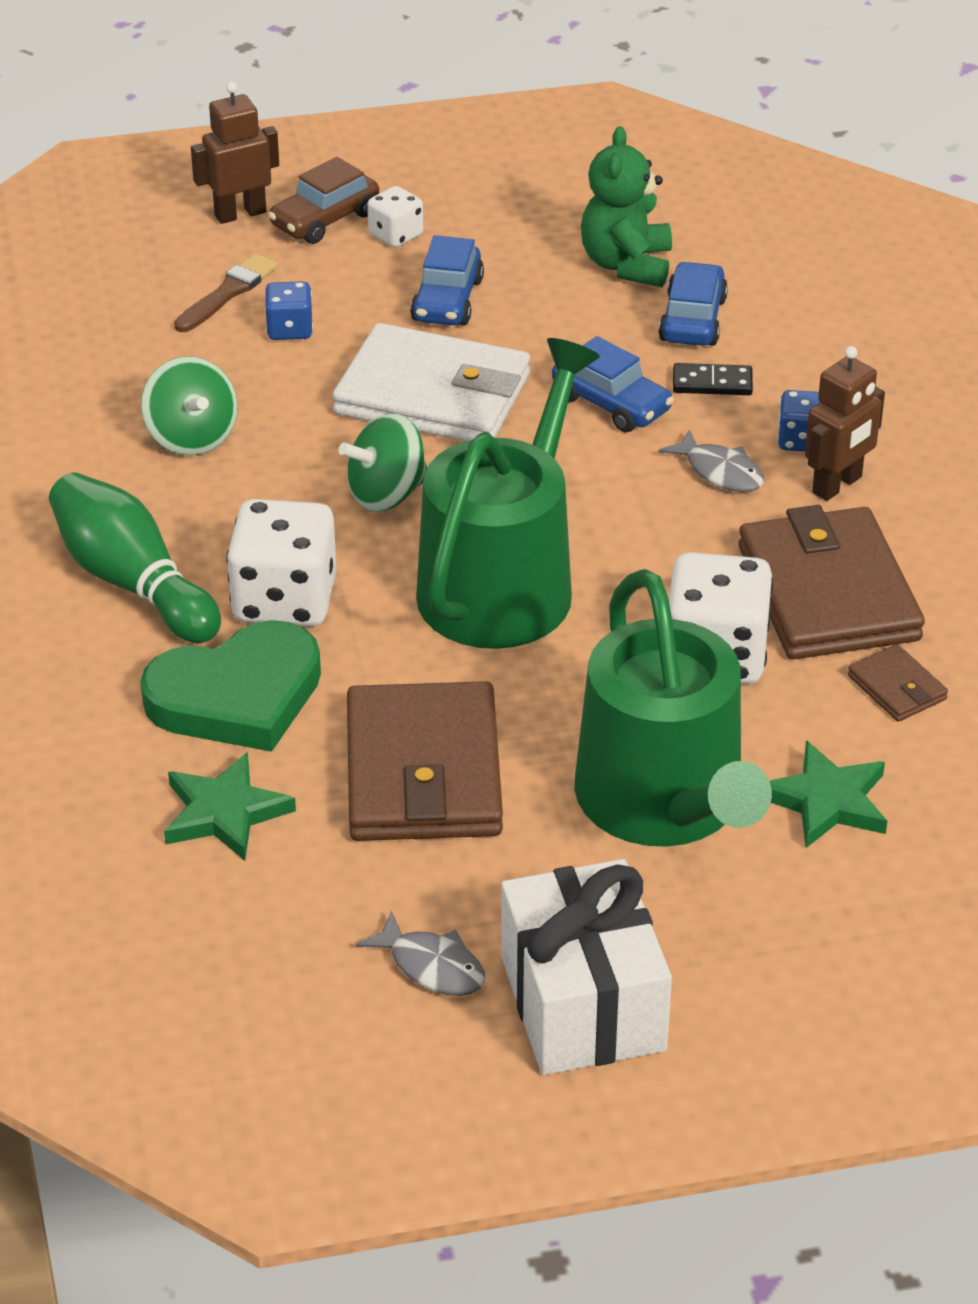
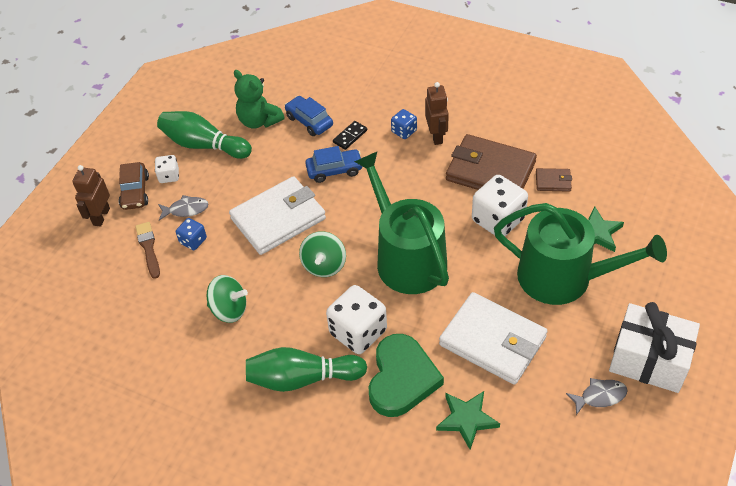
camera: 50 degrees left, 10 degrees up
brown wallet [347,681,503,841] -> white wallet [439,292,547,385]
blue car [410,235,484,326] -> none
grey fish [658,429,764,492] -> grey fish moved to [158,195,209,221]
none -> green bowling pin [157,111,252,159]

